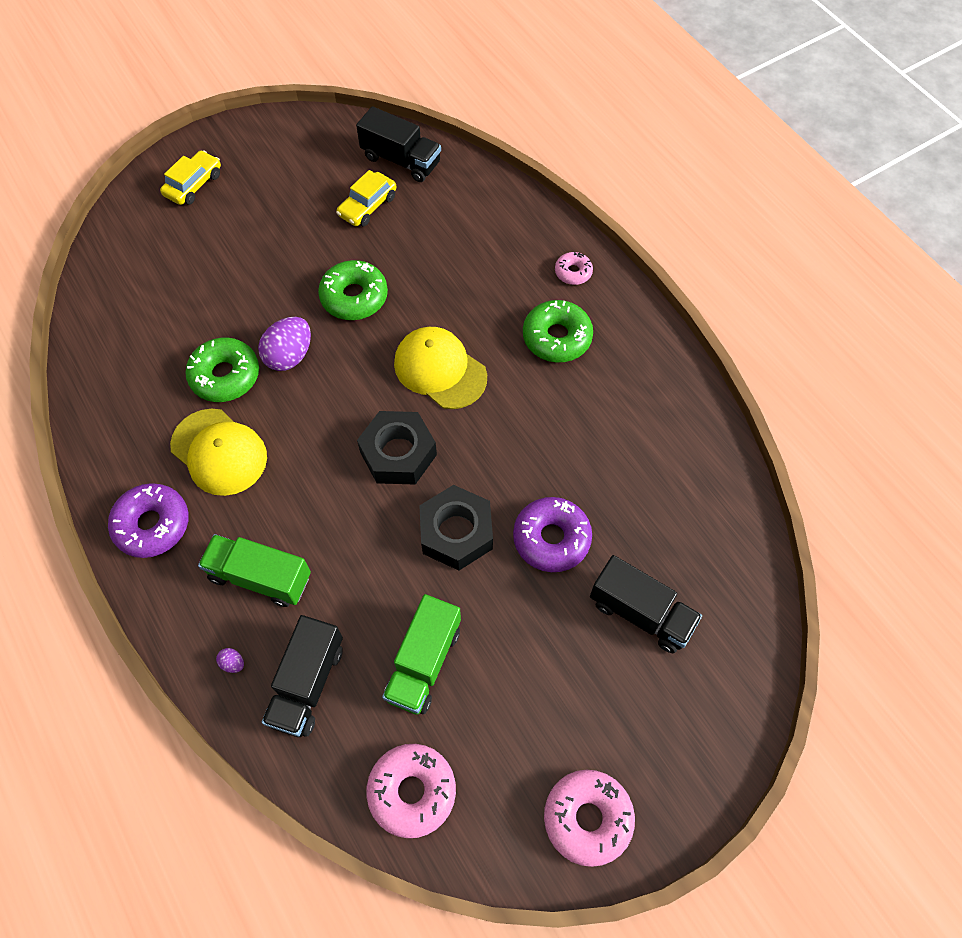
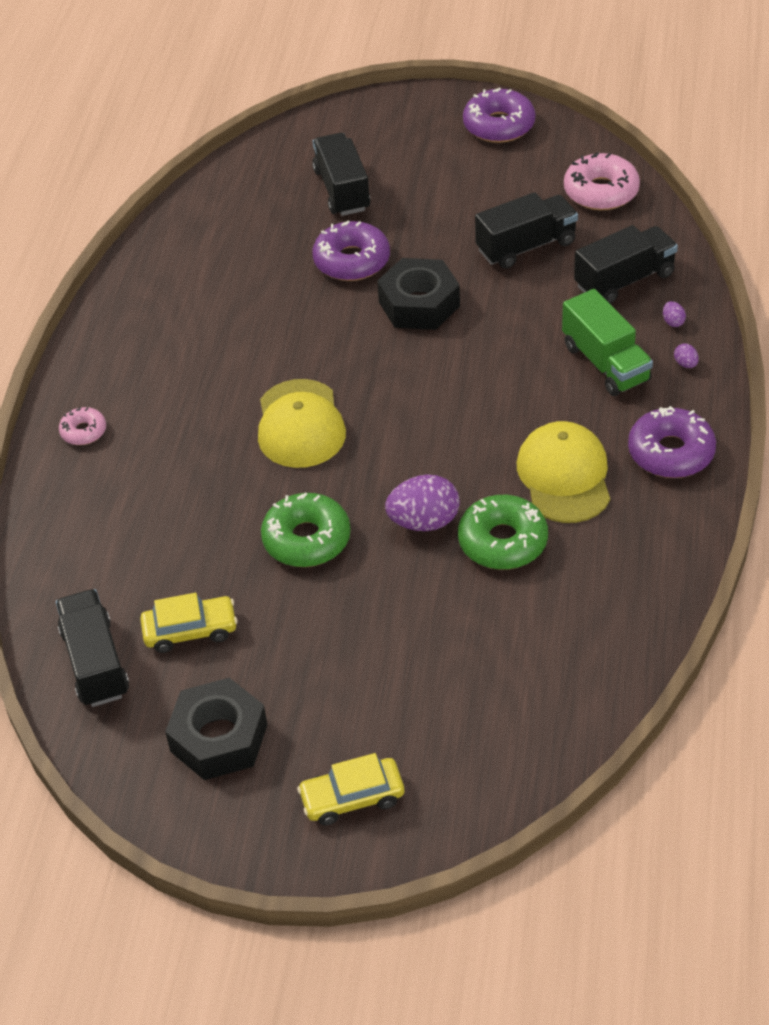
camera: 135 degrees left, 15 degrees down
black nut [357,411,437,485] -> black nut moved to [165,678,267,780]
green truck [382,594,461,715] -> black truck [475,192,578,269]
green donut [523,300,593,362] -> none
pink donut [544,770,635,867] -> purple donut [463,87,535,143]
none -> purple egg [674,343,699,368]

